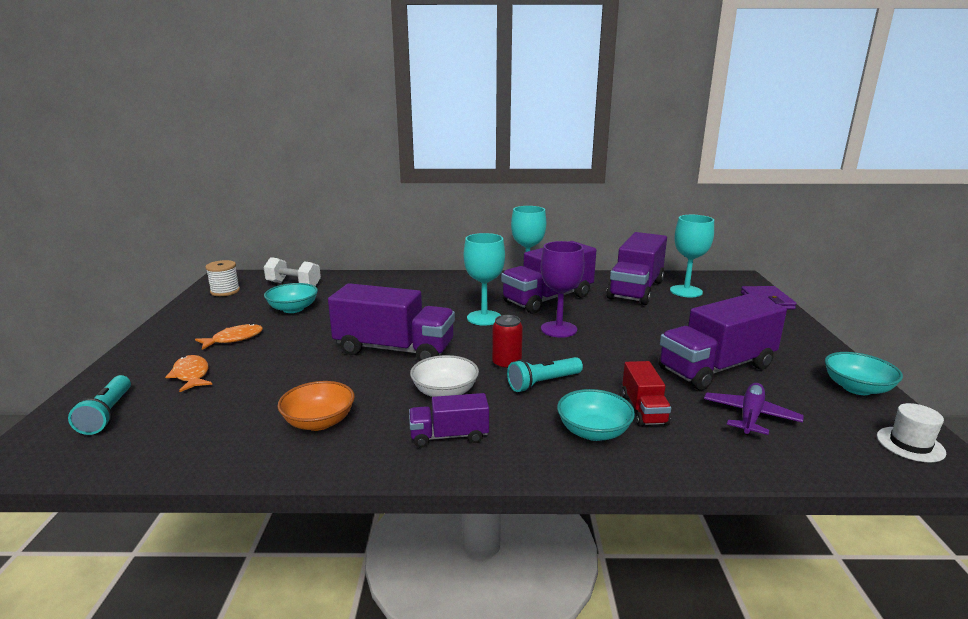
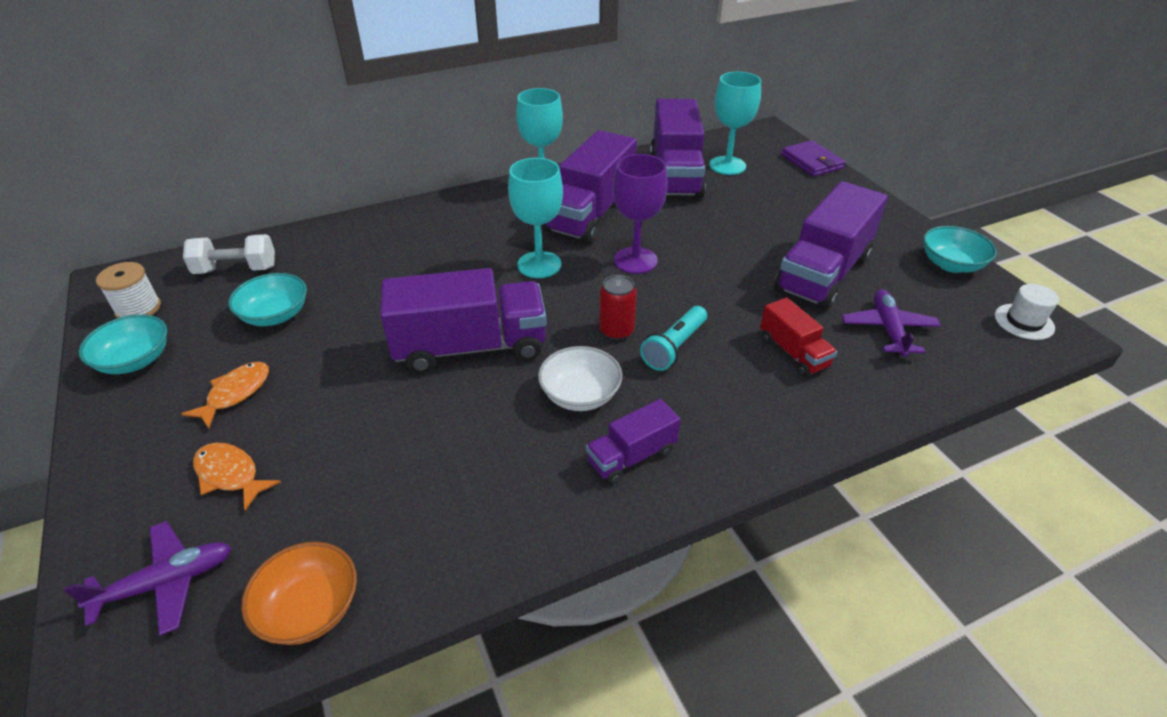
camera: 25 degrees left, 20 degrees up
turquoise flashlight [68,375,131,435] -> purple plane [64,521,232,636]
orange bowl [277,381,355,431] -> orange bowl moved to [241,542,357,645]
turquoise bowl [557,389,635,441] -> turquoise bowl moved to [79,314,167,374]

